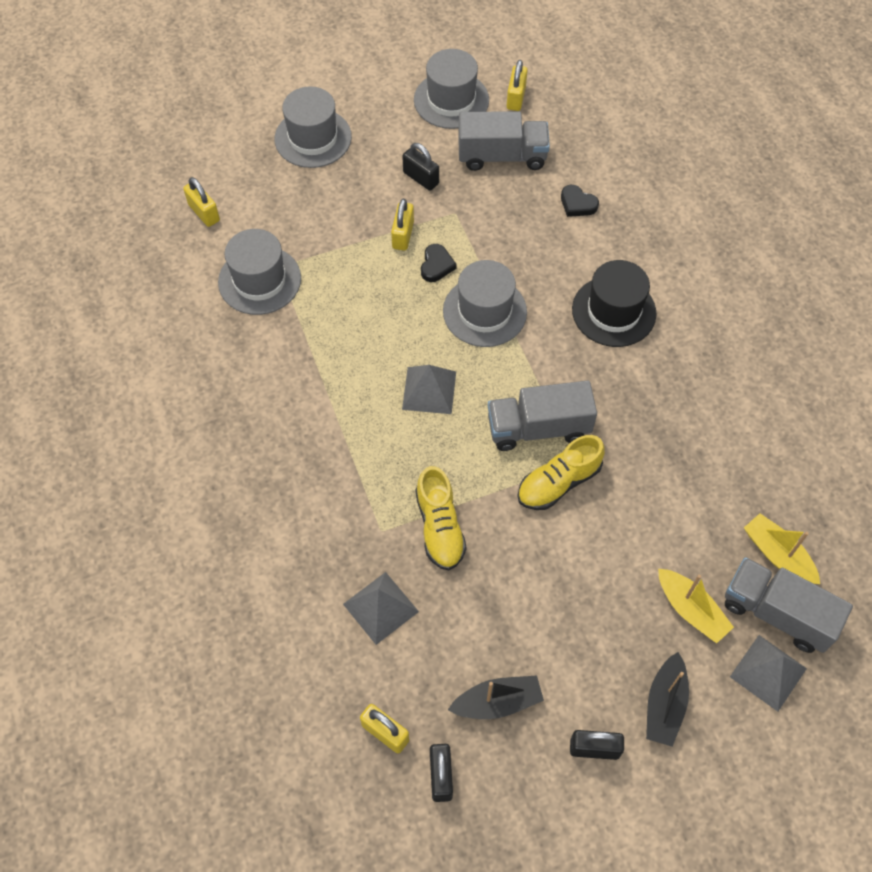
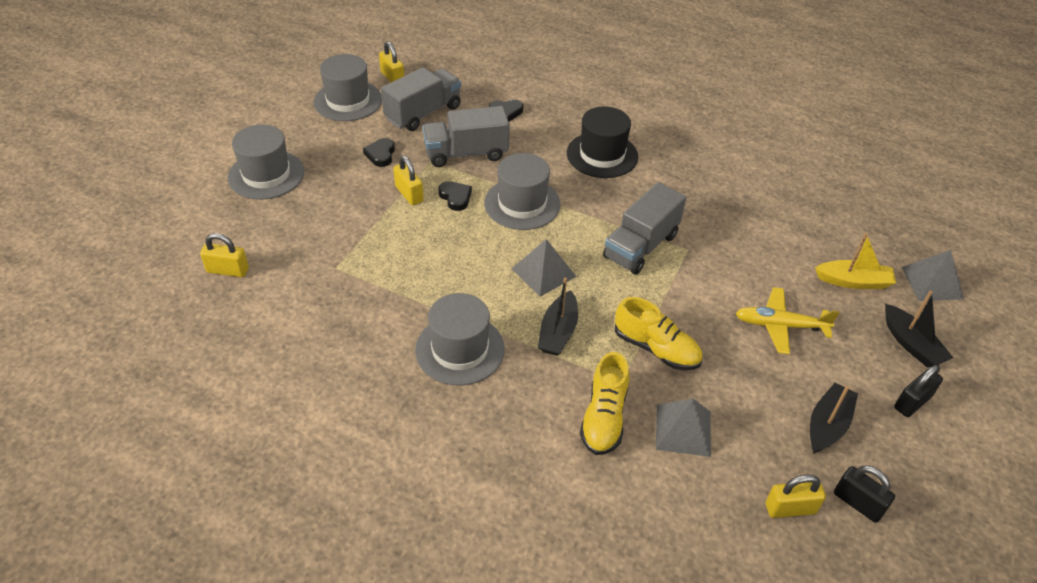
camera: 45 degrees left, 15 degrees down
grey hat [218,229,301,315] -> grey hat moved to [415,293,505,386]
black padlock [402,143,439,191] -> black heart [363,138,395,167]
yellow shoe [517,435,605,510] -> yellow shoe moved to [580,352,629,455]
grey truck [725,557,853,653] -> grey truck moved to [422,106,510,167]
yellow boat [744,513,820,584] -> none
none -> black boat [538,277,578,356]
none -> yellow plane [735,287,840,354]

